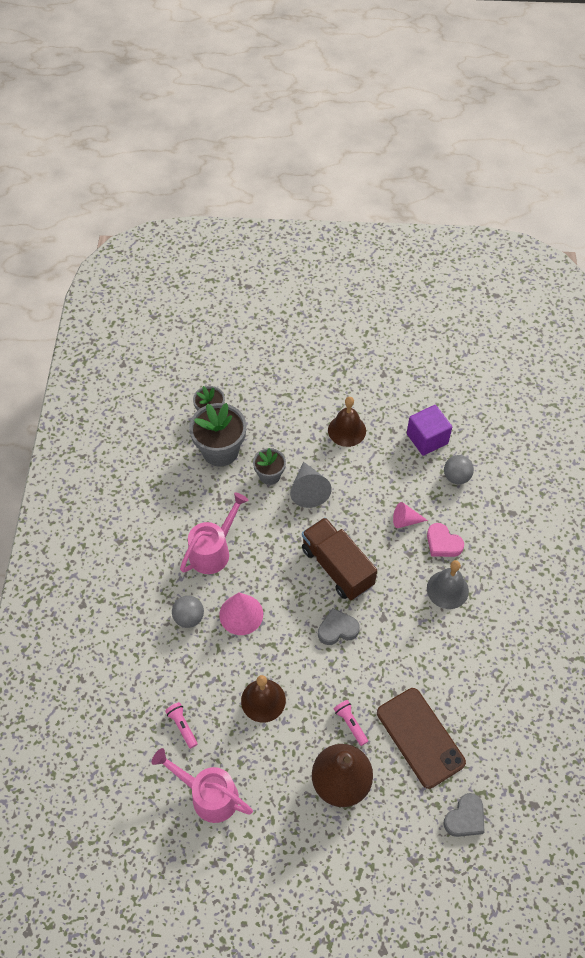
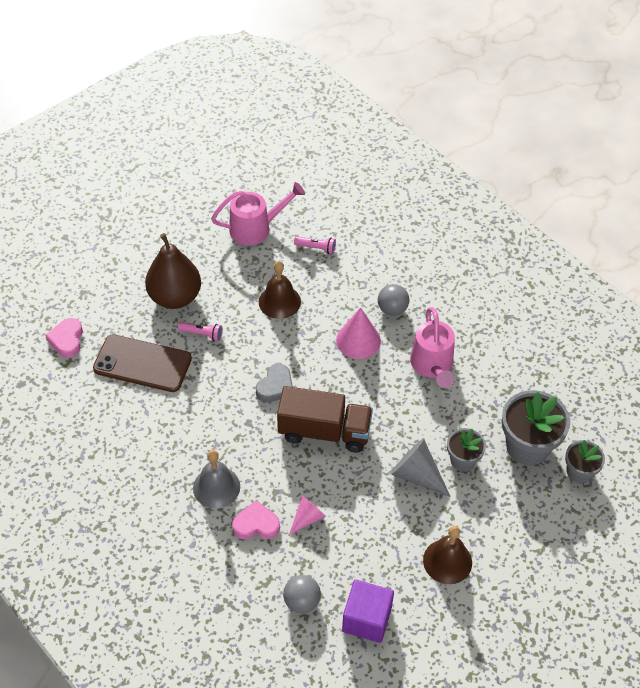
camera: 135 degrees right, 5 degrees down
grey heart [443,793,485,837] -> pink heart [45,318,83,358]

